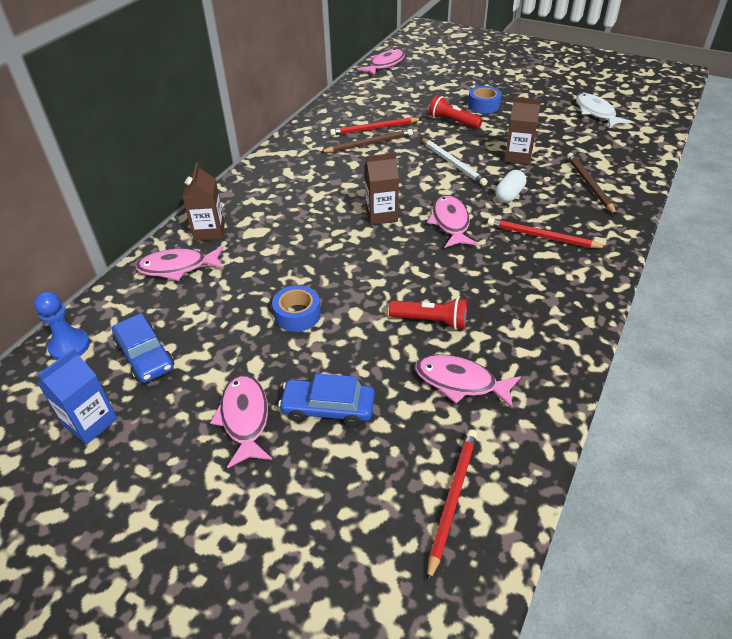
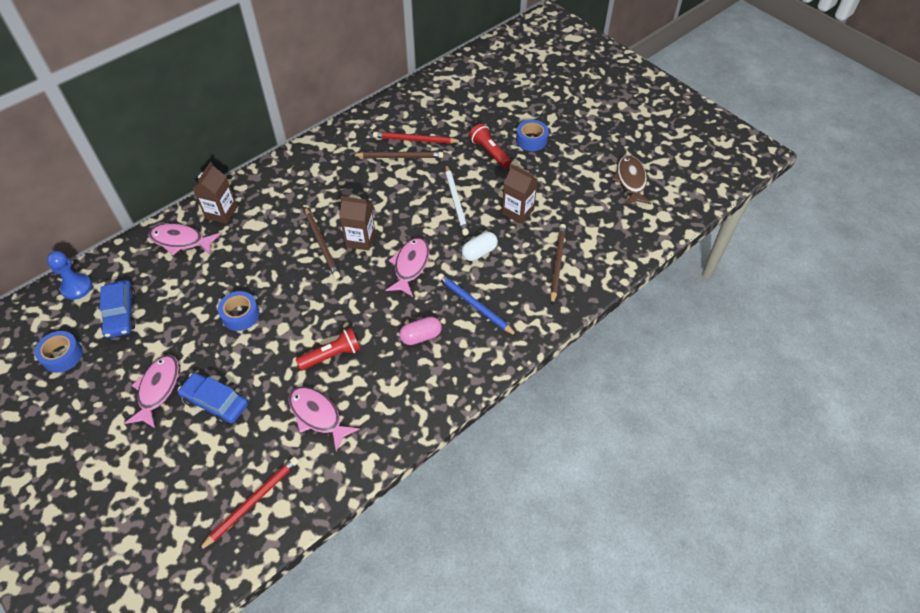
camera: 20 degrees right, 10 degrees up
blue carton [37,348,117,444] -> blue tape [35,331,83,373]
pink fish [357,49,405,76] -> none
red flashlight [389,297,467,330] -> red flashlight turned 60 degrees counterclockwise [296,328,360,370]
red pencil [487,218,608,248] -> blue pencil [437,273,517,336]
white fish [576,94,631,128] -> brown fish [612,155,651,205]
none -> brown pencil [305,207,340,279]
none -> pink capsule [399,317,442,345]

